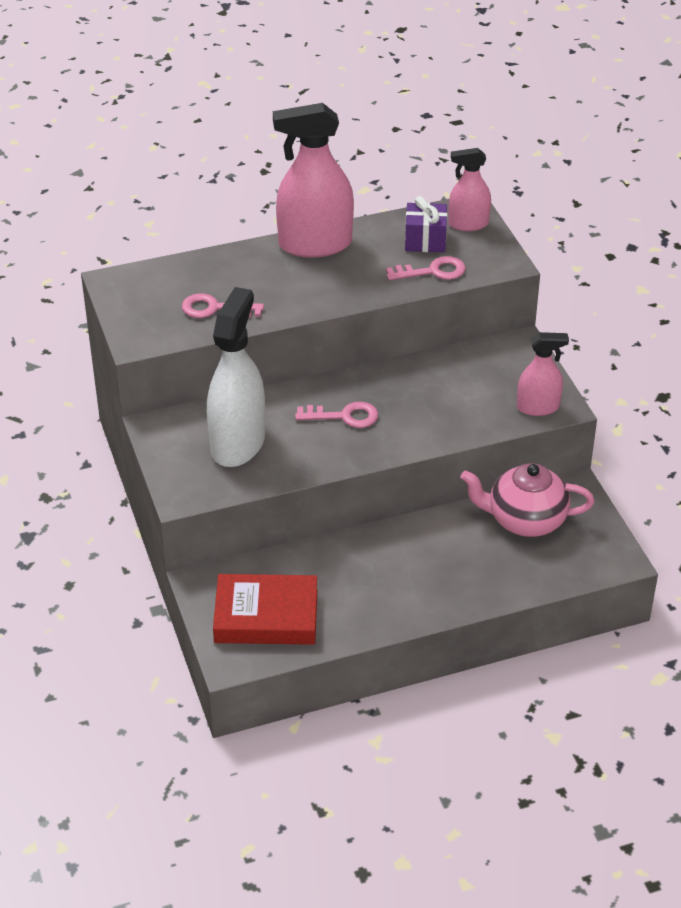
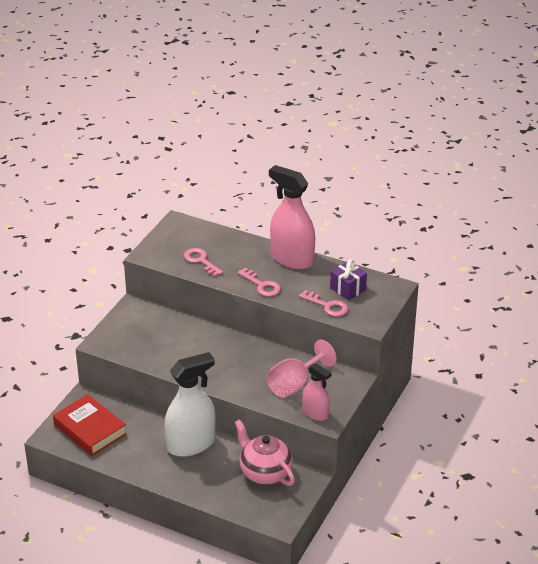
camera: 45 degrees right, 5 degrees down
white spray bottle [207,287,265,467] -> white spray bottle moved to [165,352,215,457]
pink key [295,402,378,428] -> pink key moved to [238,268,281,297]
pink spray bottle [448,148,491,231] -> none
none -> pink goblet [266,339,337,398]

